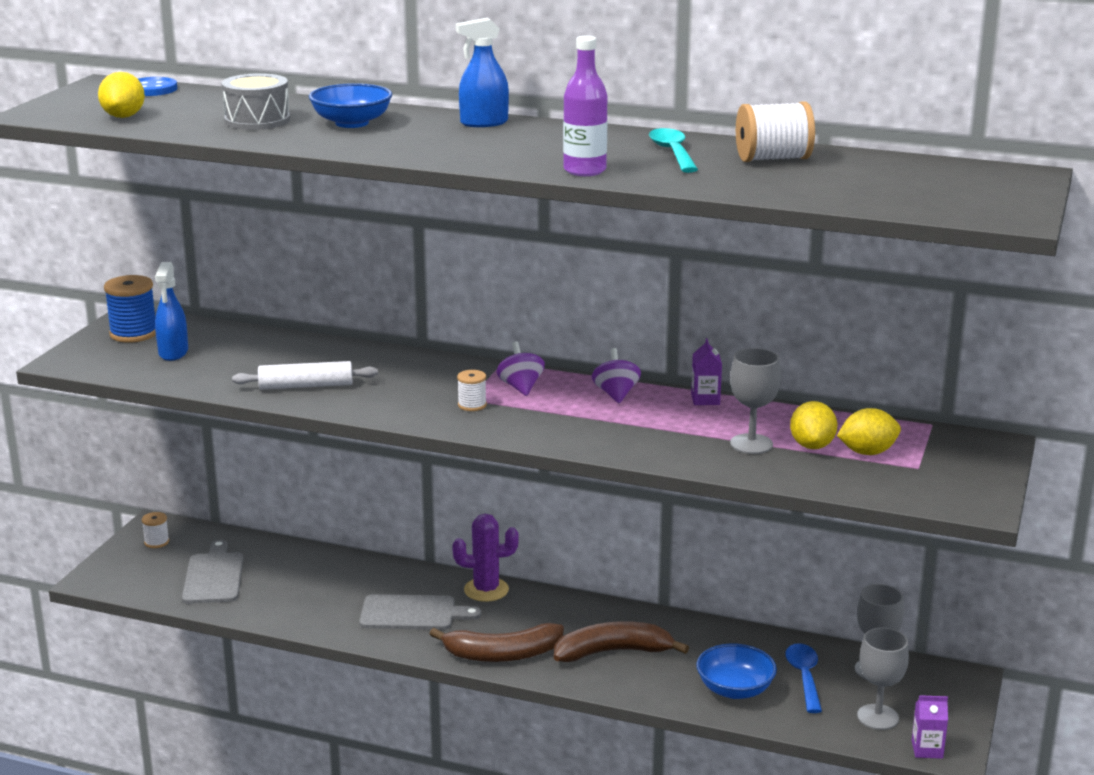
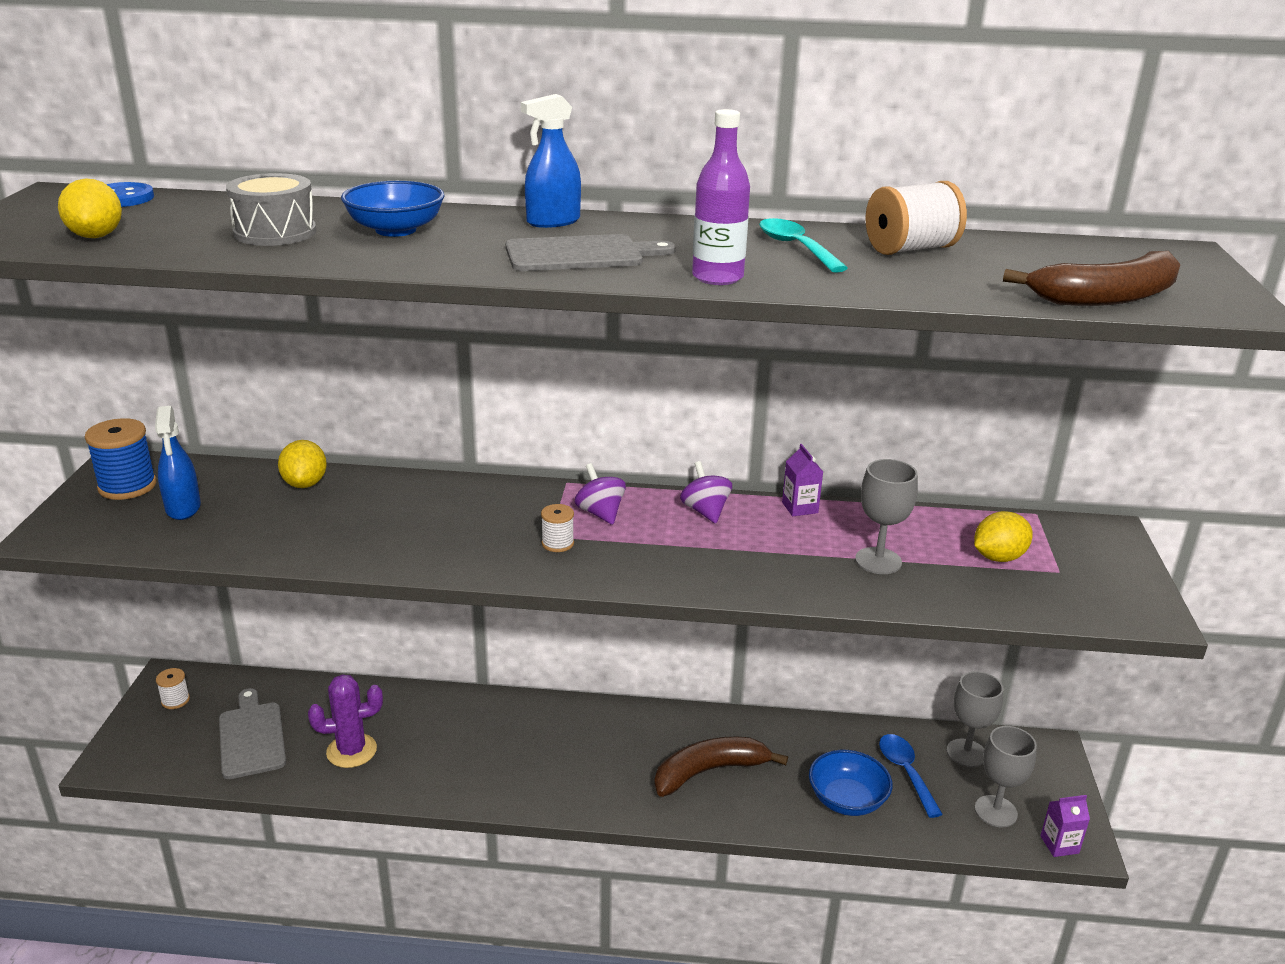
camera: 15 degrees left, 5 degrees up
white rolling pin [232,361,378,390] -> none
grey cutting board [359,594,481,630] -> grey cutting board moved to [506,234,676,271]
brown banana [430,623,564,662] -> brown banana moved to [1003,251,1180,306]
purple cactus [452,514,519,602] -> purple cactus moved to [308,674,383,768]
yellow lemon [790,401,837,449] -> yellow lemon moved to [278,440,327,488]

